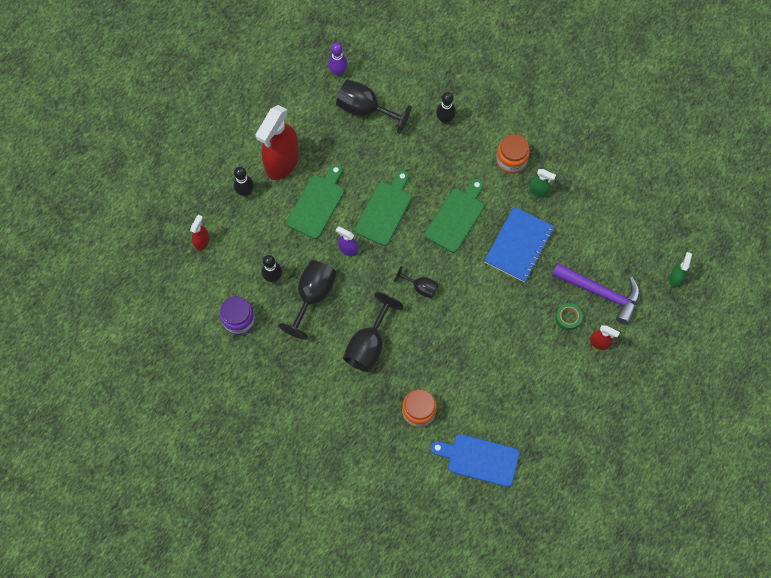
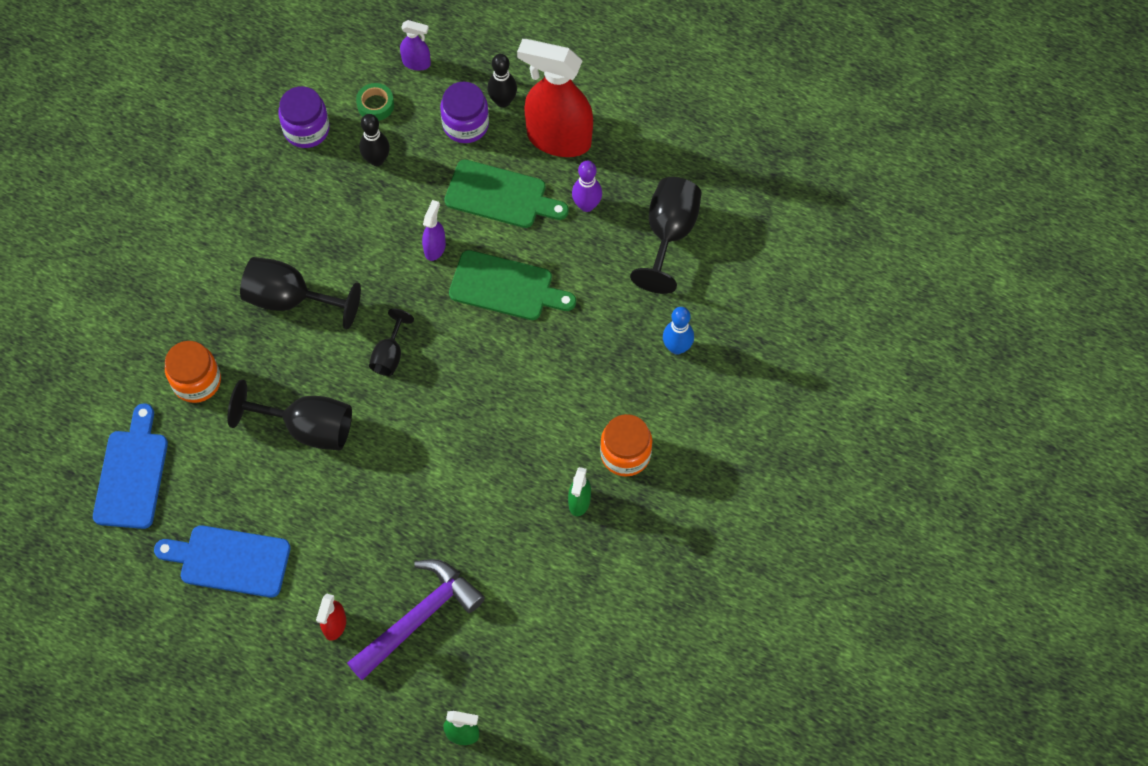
camera: 80 degrees right, 5 degrees down
red spray bottle [190,215,209,251] -> purple spray bottle [400,20,431,71]
black goblet [278,260,337,340] -> black goblet moved to [227,379,352,450]
purple bowling pin [328,43,348,76] -> purple bowling pin moved to [572,161,602,212]
green cutting board [425,179,484,253] -> none
black bowling pin [436,92,456,124] -> blue bowling pin [663,307,694,355]
blue notebook [484,207,555,282] -> none
purple hammer [552,263,640,325] -> purple hammer turned 150 degrees counterclockwise [347,559,485,680]
green tape [555,303,583,330] -> green tape moved to [356,83,394,121]
none -> blue cutting board [154,525,291,598]
none -> purple jar [440,82,489,143]

